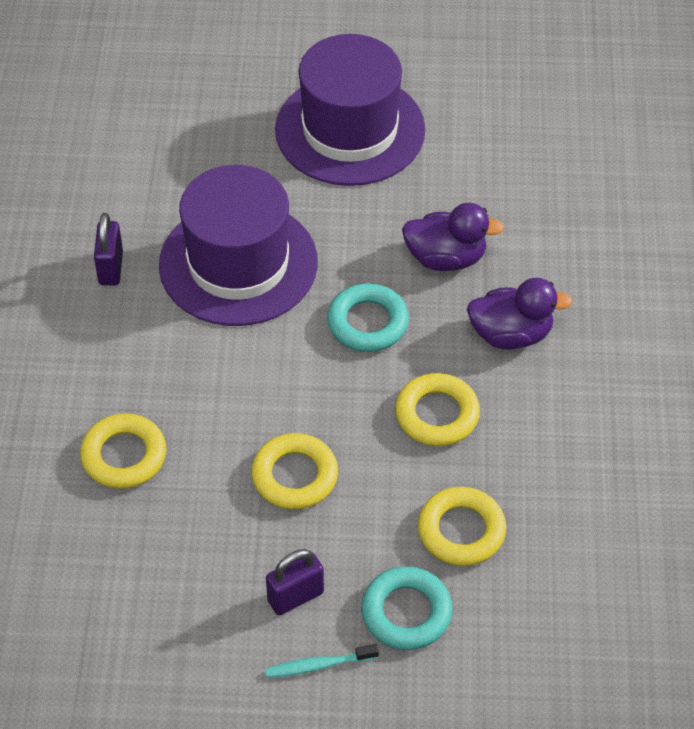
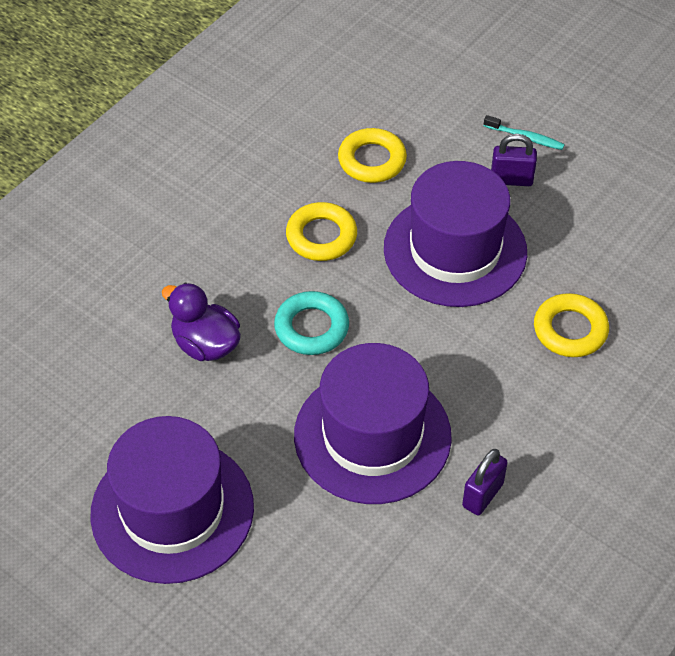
camera: 145 degrees left, 0 degrees up
yellow ring [251,433,338,510] -> purple hat [384,161,527,307]
turquoise ring [361,566,453,650] -> none
purple duck [467,278,573,349] -> none

